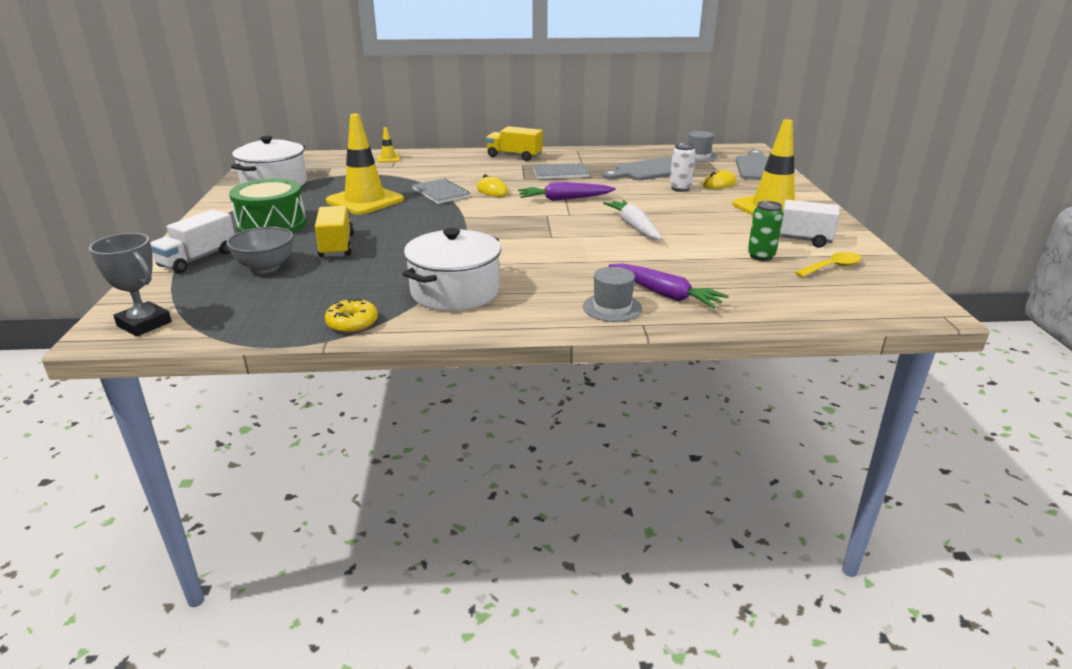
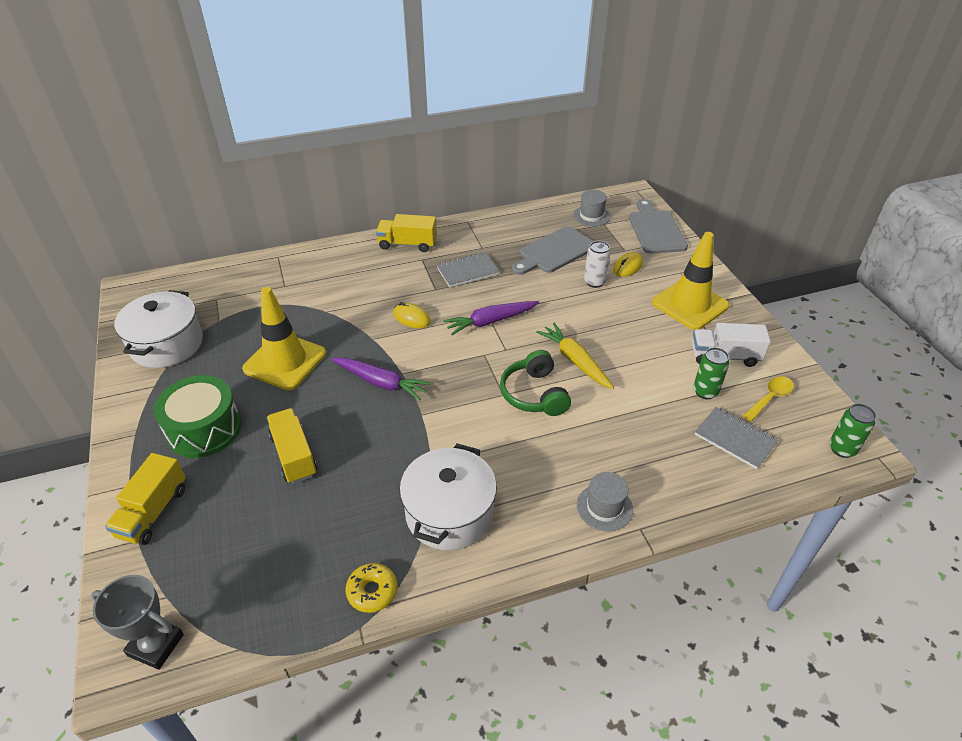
camera: 15 degrees left, 15 degrees up
white truck [150,209,235,273] -> yellow truck [105,453,186,545]
grey bowl [226,227,294,273] -> none
yellow traffic cone [377,127,400,163] -> none
grey notebook [412,178,470,204] -> grey notebook moved to [695,407,778,469]
white carrot [603,200,662,240] -> yellow carrot [536,323,614,389]
purple carrot [609,263,729,308] -> purple carrot moved to [331,357,431,400]
none -> green headphones [500,350,571,416]
none -> green can [830,404,876,458]

